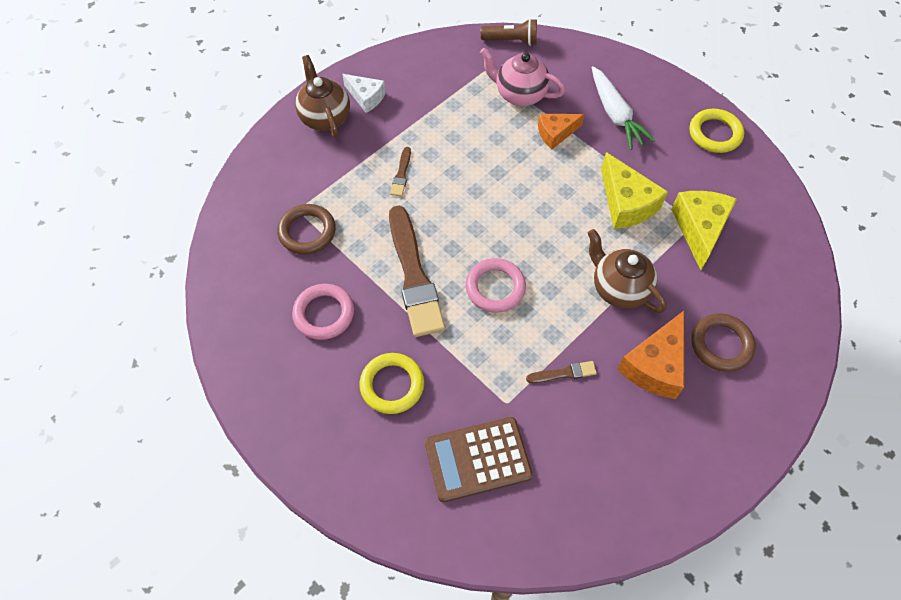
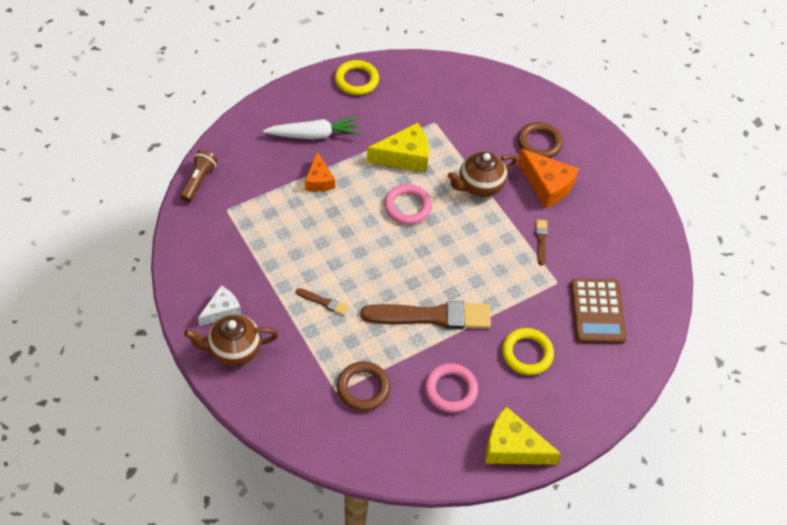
camera: 80 degrees left, 5 degrees down
pink ring [465,258,526,313] -> pink ring moved to [384,184,432,225]
pink teapot [480,48,565,106] -> none
yellow cheese [671,191,737,270] -> yellow cheese moved to [485,406,561,465]

